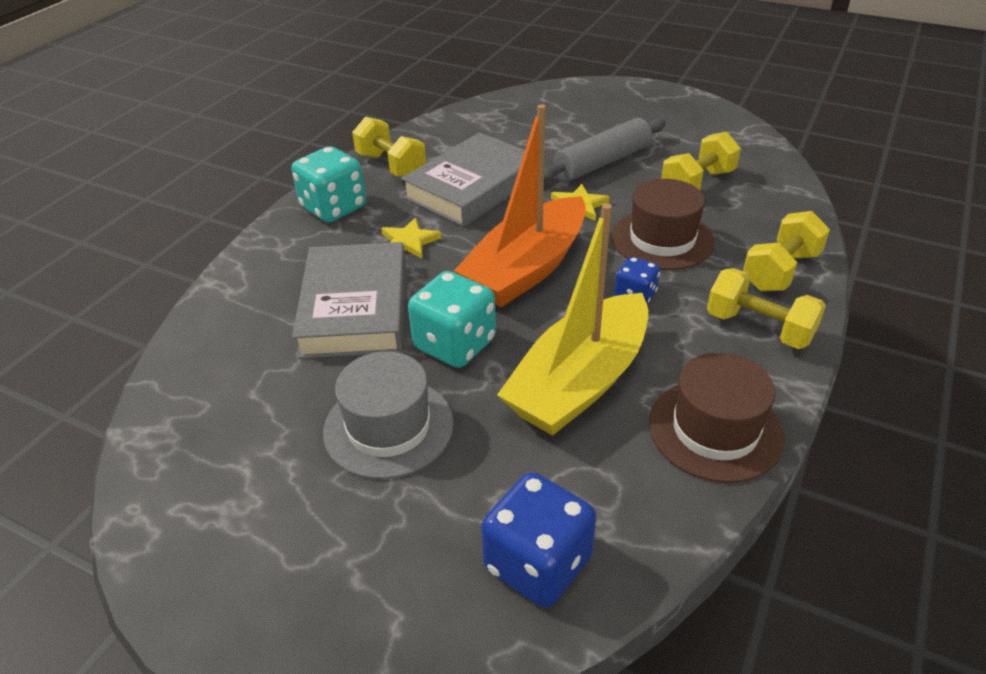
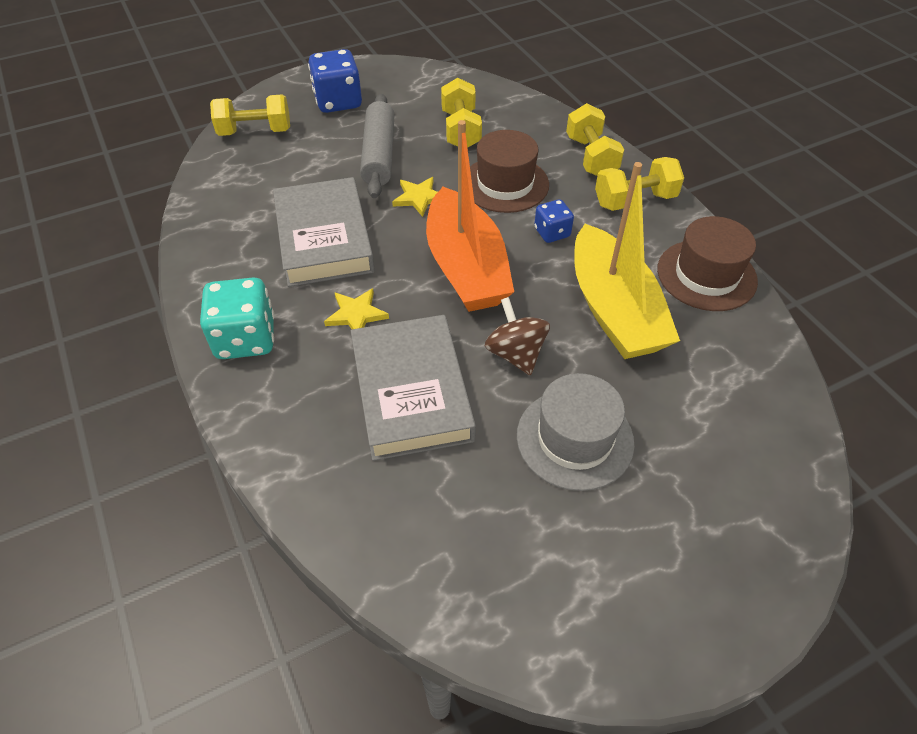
camera: 55 degrees left, 10 degrees up
grey book [292,242,406,359] -> grey book turned 45 degrees clockwise [351,315,476,461]
yellow dumbbell [352,117,426,177] -> yellow dumbbell moved to [210,94,290,136]
turquoise dice [408,271,496,368] -> brown spinning top [485,297,550,375]
blue dice [481,472,596,608] -> blue dice moved to [308,49,362,113]

